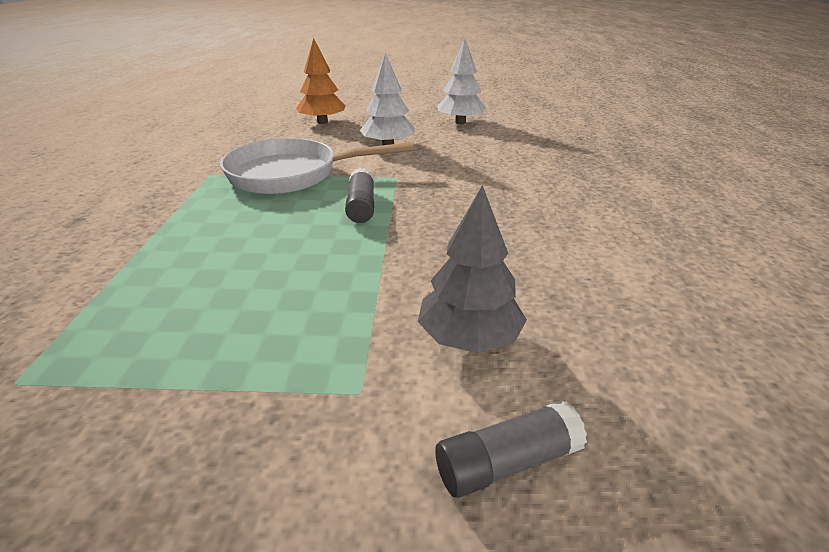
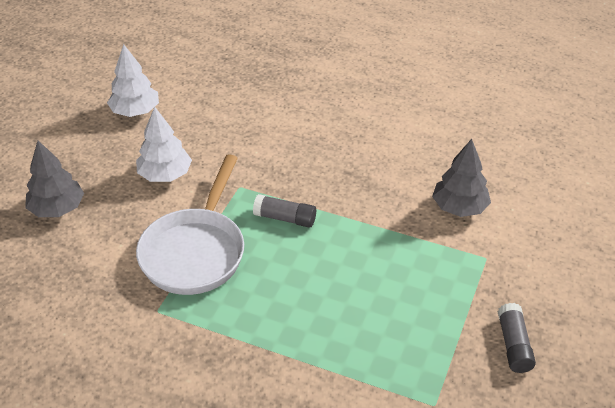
camera: 70 degrees left, 10 degrees up
orange tree [296,38,346,124] -> grey tree [25,140,84,217]
grey glue stick [435,400,587,498] -> grey glue stick moved to [497,303,536,373]

